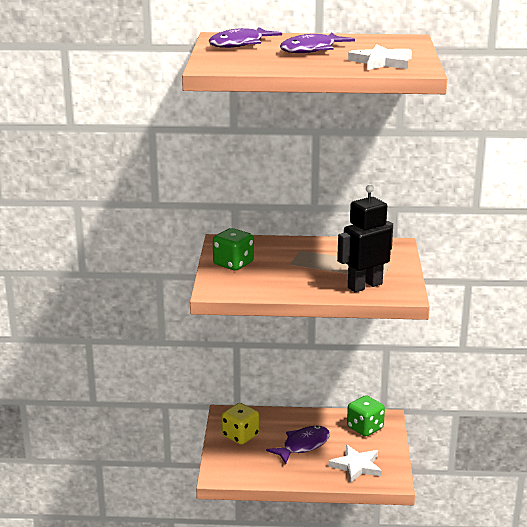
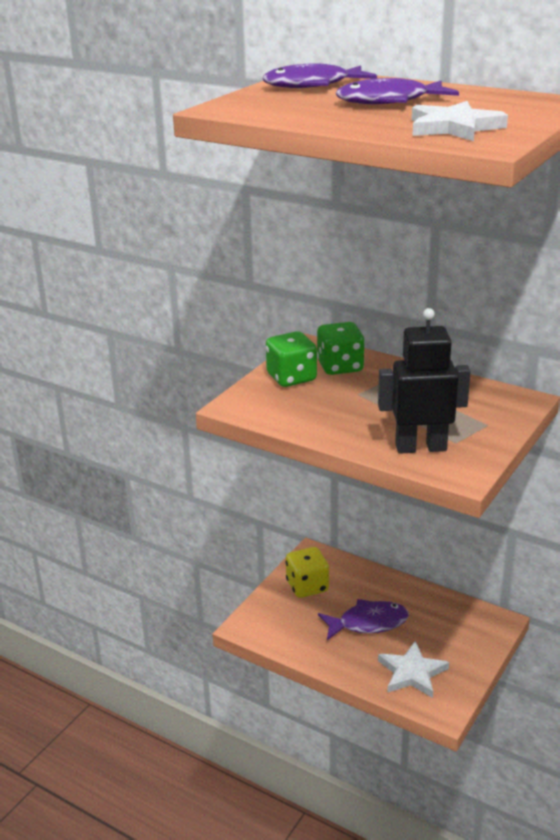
camera: 30 degrees right, 5 degrees up
green dice [347,395,385,437] -> green dice moved to [317,322,365,375]

